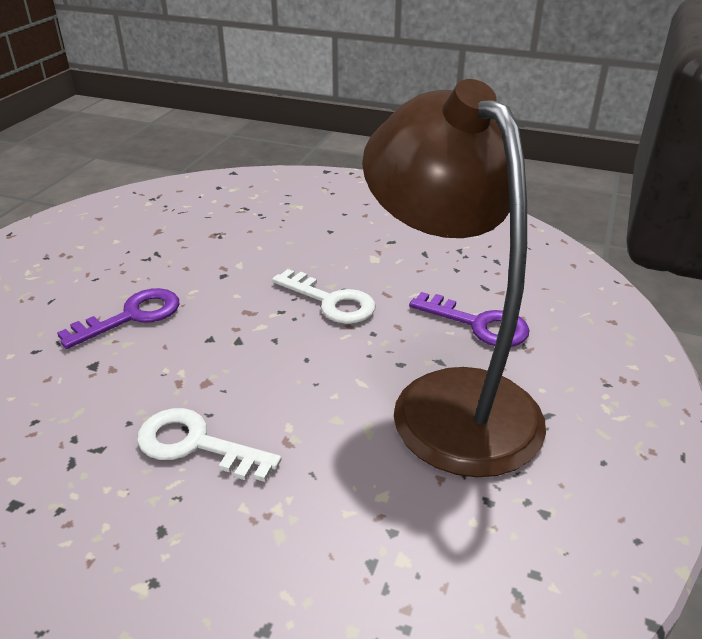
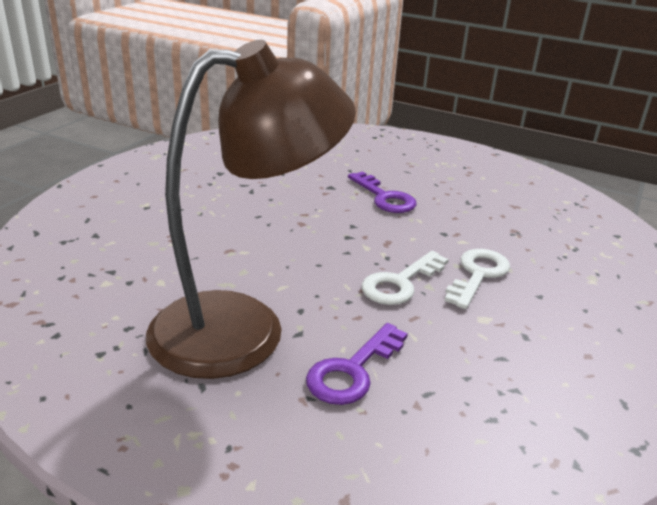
camera: 95 degrees right, 5 degrees down
white key [137,408,281,482] -> white key moved to [445,249,511,309]

